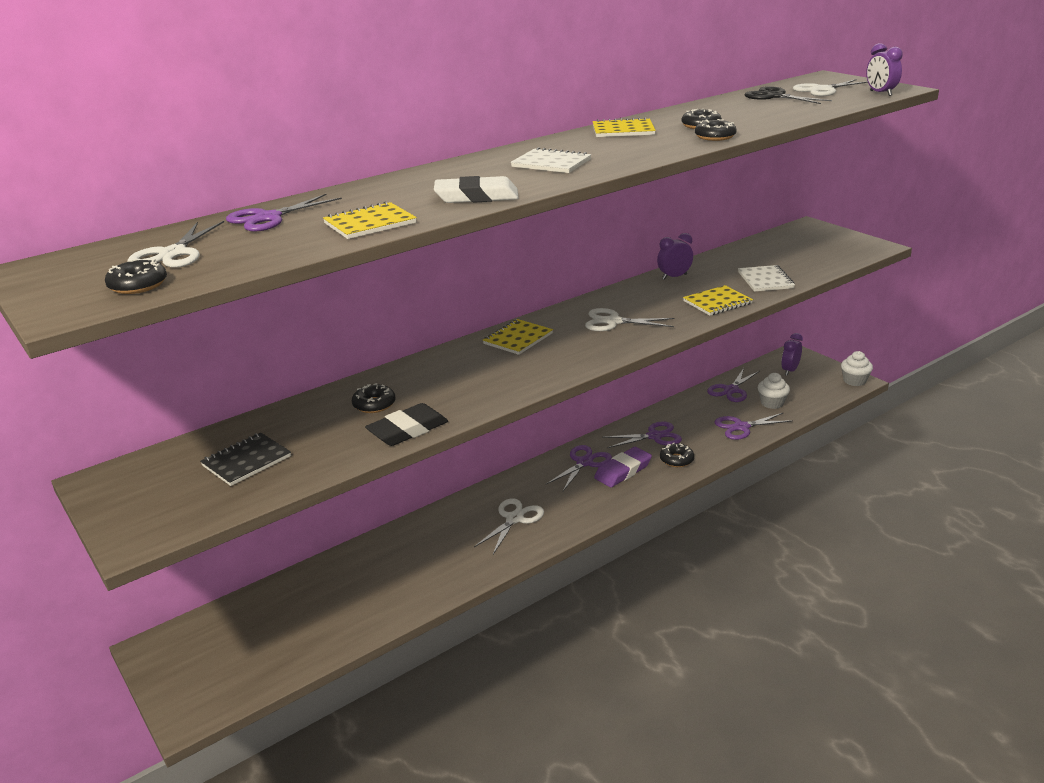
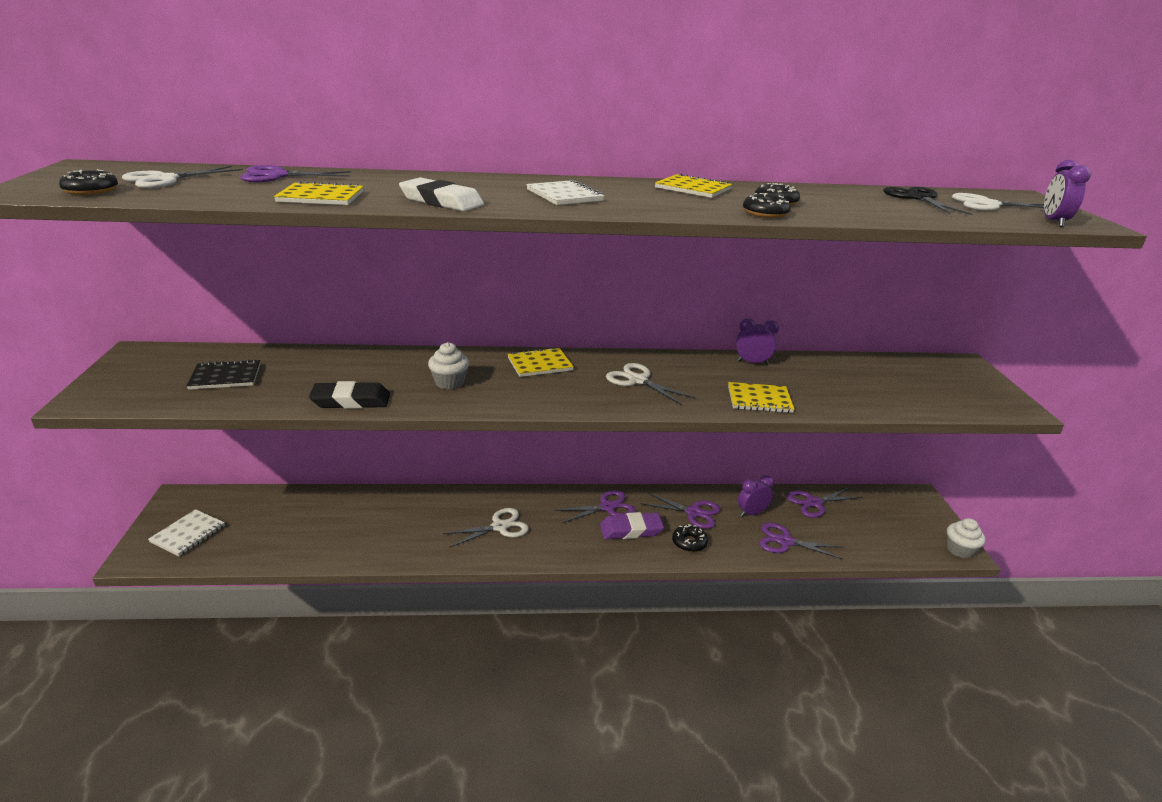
camera: 30 degrees right, 0 degrees up
black donut [352,383,395,413] -> none
white notebook [738,265,795,292] -> white notebook moved to [148,509,225,556]
white cupcake [758,373,790,409] -> white cupcake moved to [428,342,469,389]
purple clock [781,333,803,376] -> purple clock moved to [738,475,774,517]

